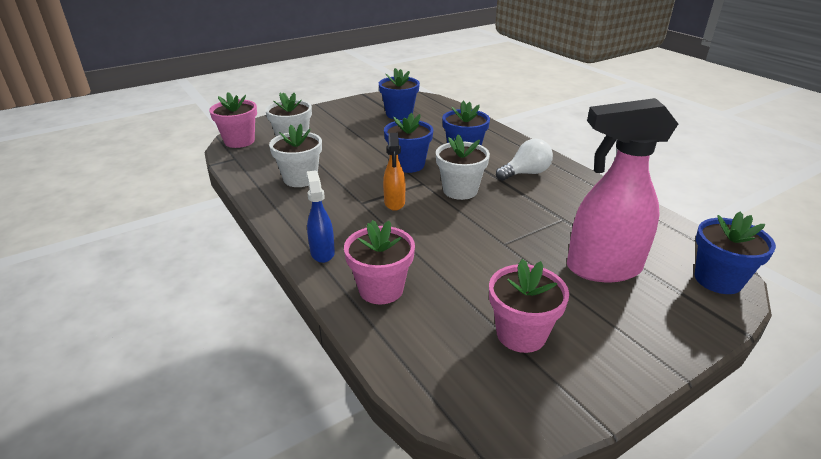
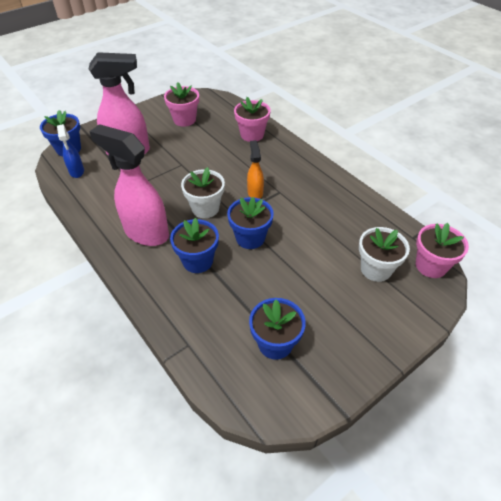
camera: 175 degrees right, 15 degrees up
white flower pot [269,124,322,187] -> none
blue spray bottle [307,170,335,263] -> blue spray bottle moved to [57,124,84,178]
white light bulb [496,139,553,181] -> pink spray bottle [89,124,169,246]

